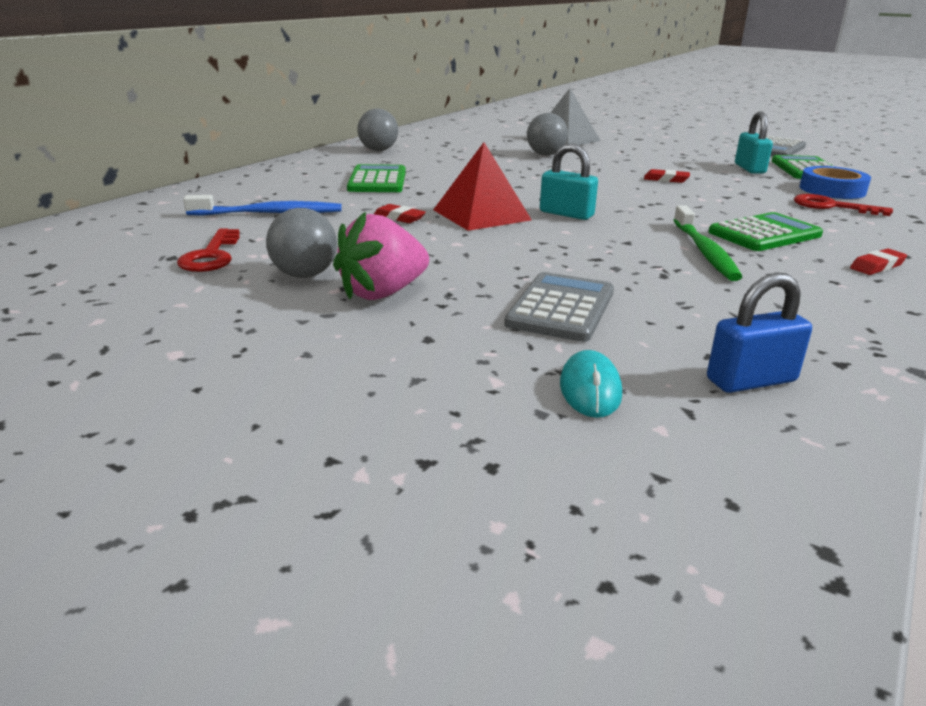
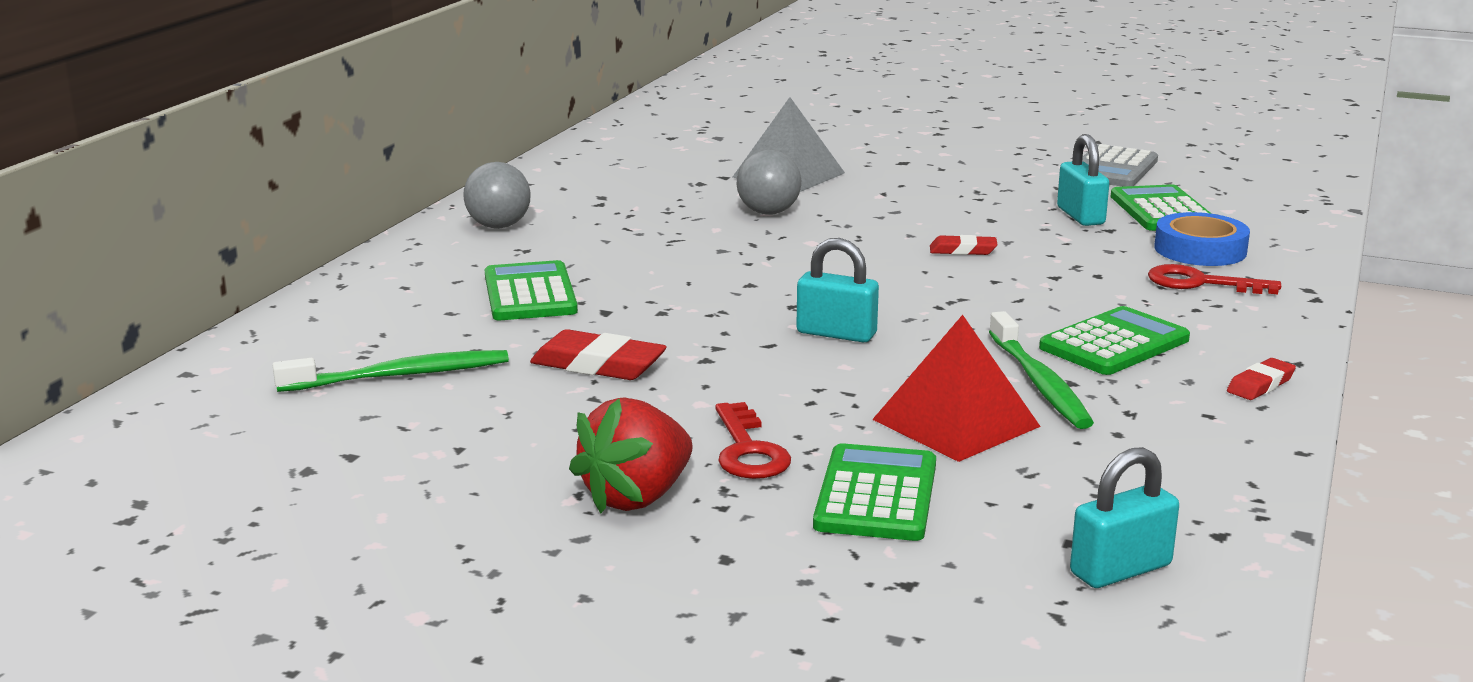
camera: 10 degrees left, 5 degrees down
red key [177,229,240,272] -> red key moved to [715,402,791,479]
blue toothbrush [183,195,342,216] -> green toothbrush [273,350,509,392]
grey ball [266,208,337,278] -> none
pink strawberry [333,211,429,300] -> red strawberry [569,397,693,514]
red eraser [374,204,426,223] -> red eraser [530,329,667,380], size x1.69
red pyramid [433,142,532,231] -> red pyramid moved to [872,315,1041,462]
grey calculator [504,272,614,342] -> green calculator [813,443,936,541]
turquoise mouse [560,350,622,418] -> none
blue padlock [707,272,812,393] -> turquoise padlock [1070,447,1179,588]

